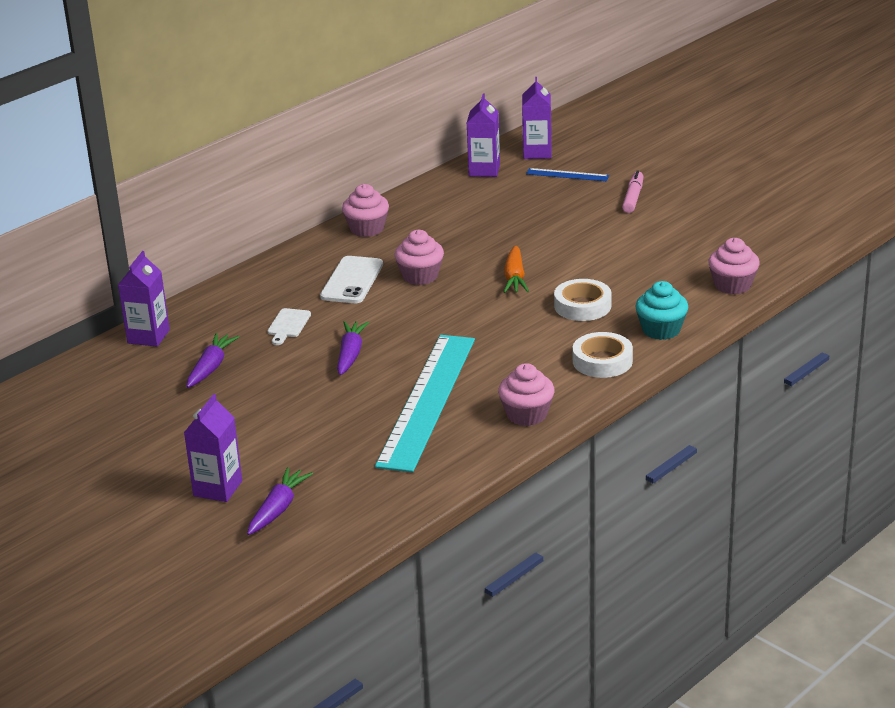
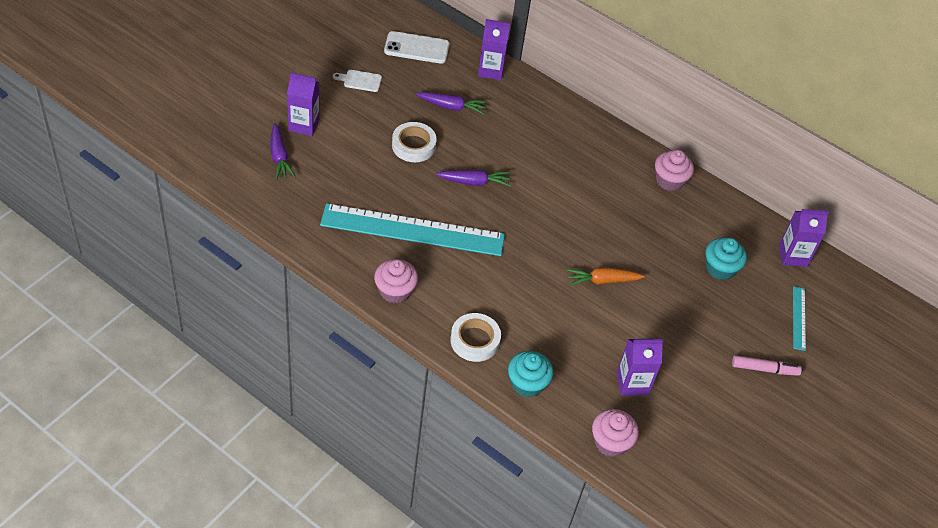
camera: 75 degrees right, 20 degrees up
purple carrot [247,467,313,535] -> purple carrot turned 60 degrees clockwise [270,123,296,180]
white cutting board [268,308,311,345] -> white cutting board moved to [333,70,382,92]
white phone [320,256,383,303] -> white phone moved to [384,31,449,64]
pink cupcake [394,230,444,285] -> none
purple carton [522,77,552,159] -> purple carton moved to [617,339,664,396]
blue ruler [526,168,609,181] -> turquoise ruler [793,286,806,351]
white tape [554,279,612,321] -> white tape moved to [392,122,437,162]
none -> turquoise cupcake [706,238,747,280]

